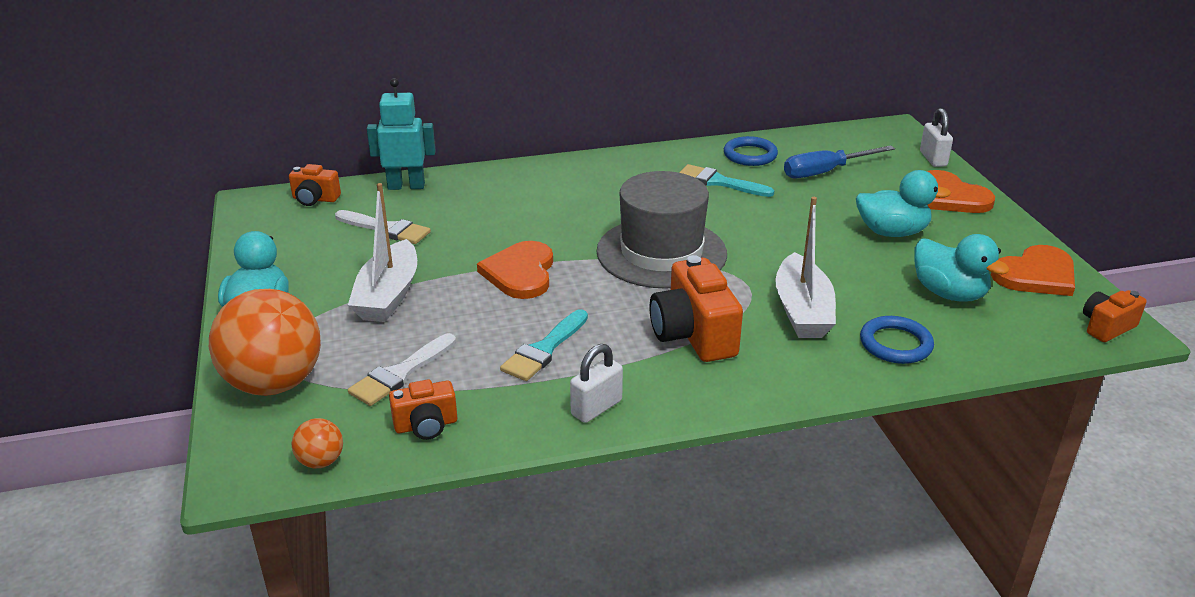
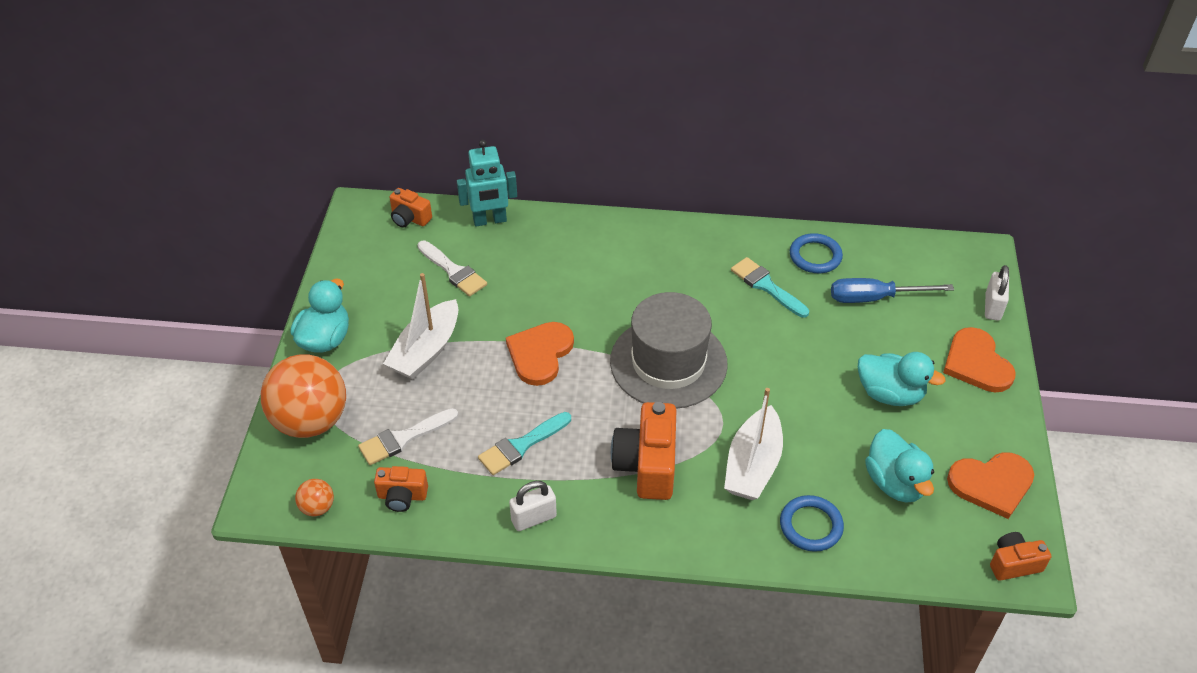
camera: 20 degrees right, 15 degrees up
turquoise robot [367,78,436,190] -> turquoise robot turned 150 degrees clockwise [457,140,517,226]

